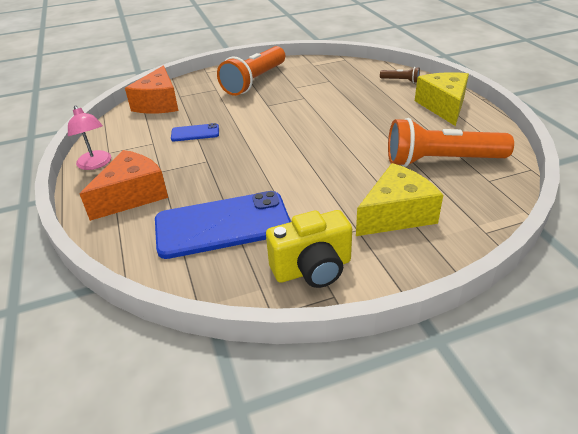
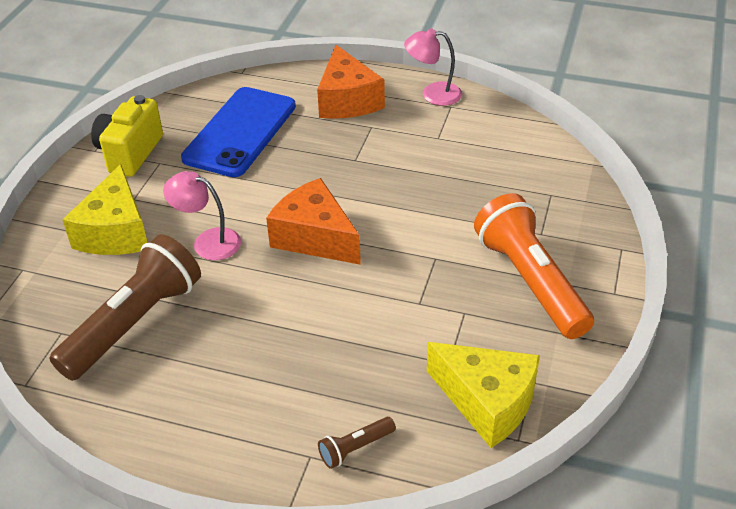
camera: 125 degrees right, 5 degrees up
orange cheese [125,66,179,114] -> orange cheese moved to [266,178,361,265]
blue phone [171,123,219,141] -> none
orange flashlight [388,118,514,167] -> brown flashlight [49,234,201,381]
yellow cheese [415,72,469,126] -> yellow cheese moved to [427,342,540,448]
none -> pink lamp [163,171,241,260]

